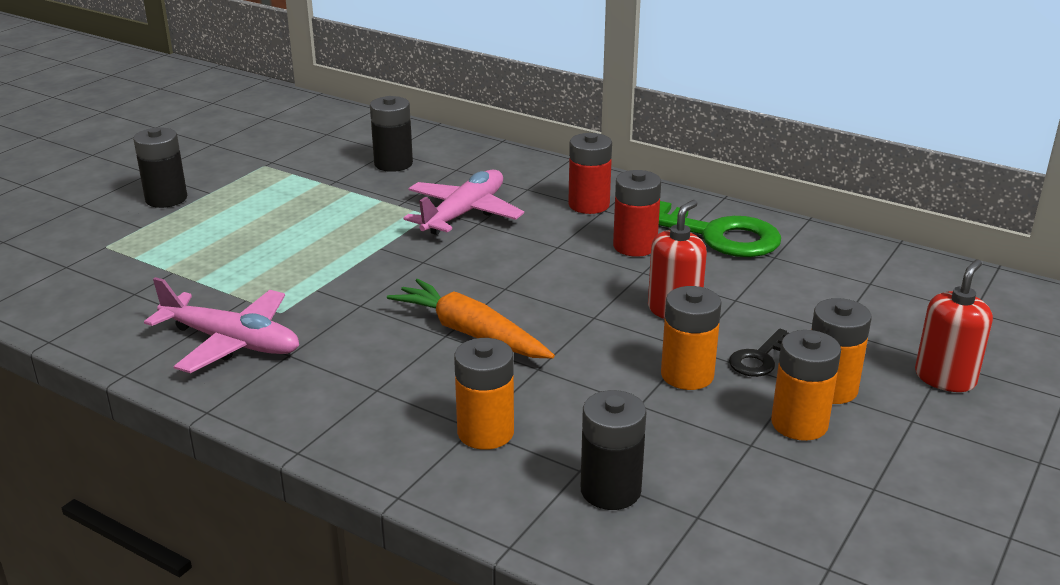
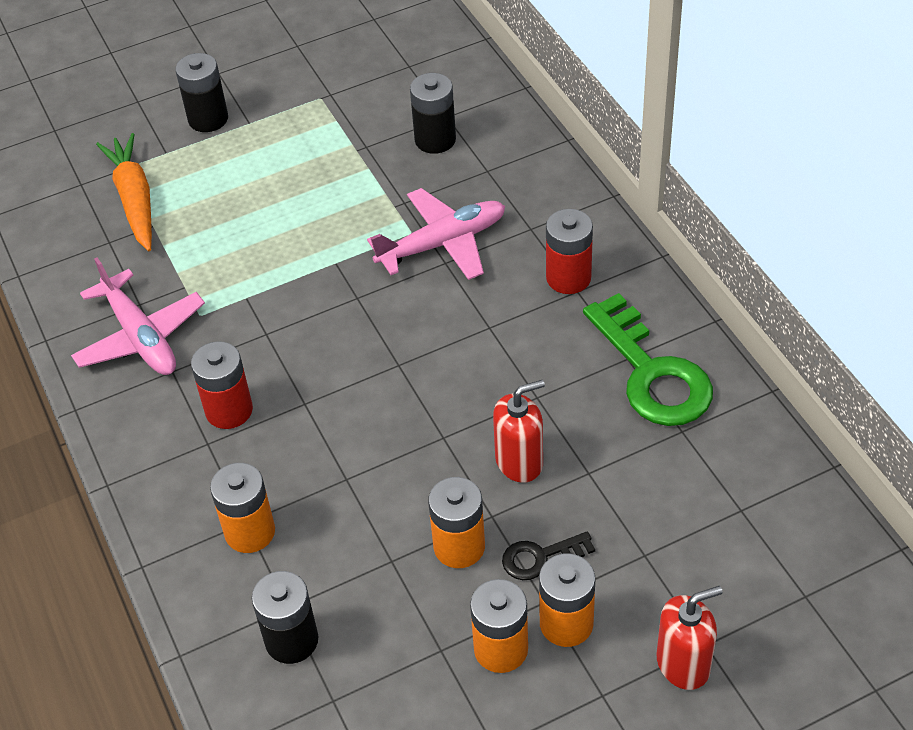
camera: 35 degrees right, 20 degrees up
orange carrot [387,279,555,359] -> orange carrot moved to [96,133,152,251]
red battery [613,170,661,257] -> red battery moved to [191,341,253,429]

